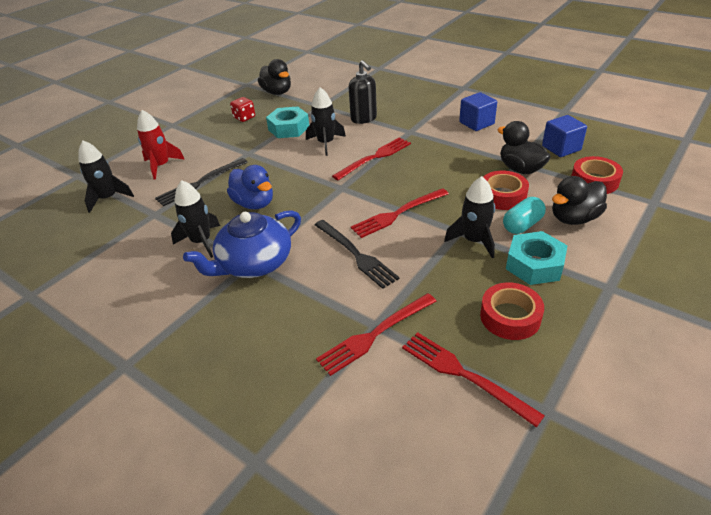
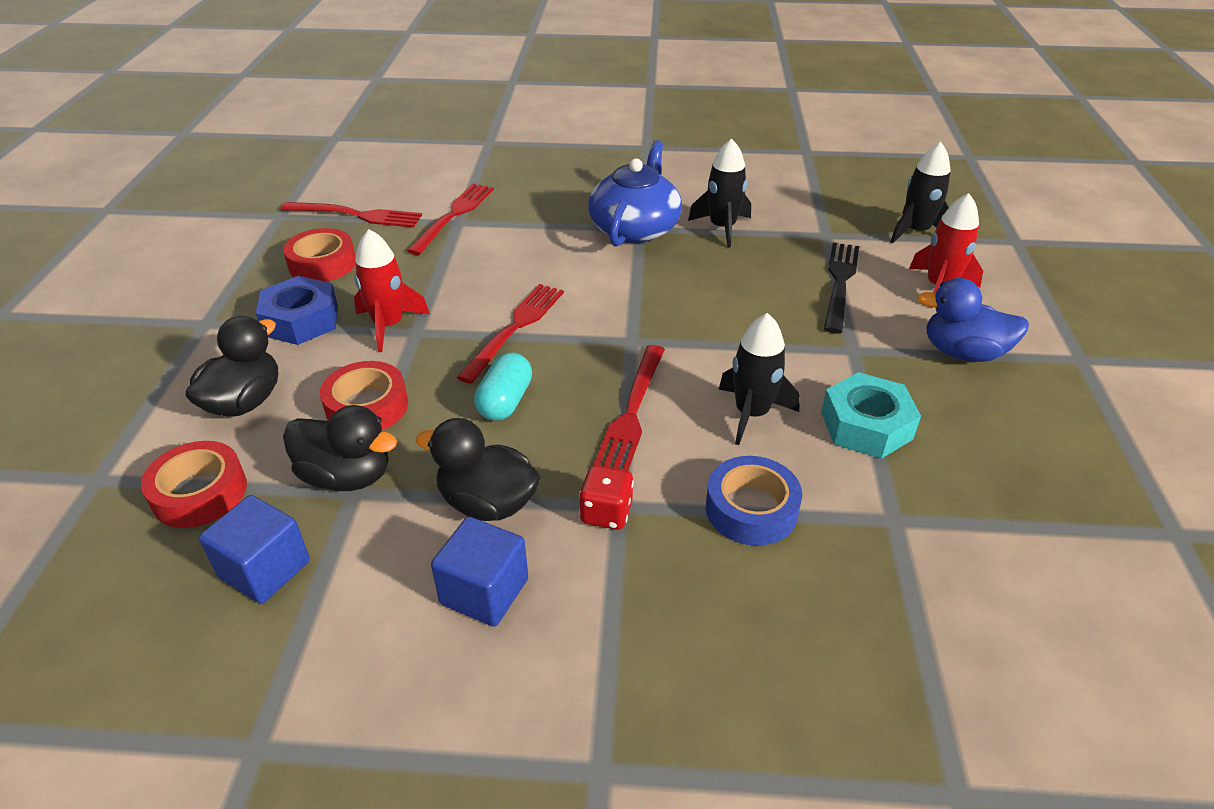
camera: 145 degrees right, 0 degrees up
blue duck [227,165,273,209] -> blue duck moved to [917,278,1029,362]
red dice [230,97,255,122] -> red dice moved to [579,465,634,530]
black duck [258,59,291,95] -> black duck moved to [416,418,541,521]
black fork [315,220,400,289] -> none
black soap dispenser [348,60,377,124] -> blue tape [706,456,802,546]
black rocket [444,176,495,258] -> red rocket [354,229,430,352]
turquoise capsule [503,197,546,234] -> turquoise capsule moved to [474,352,532,421]
turquoise nut [506,231,568,285] -> blue nut [256,276,338,345]

